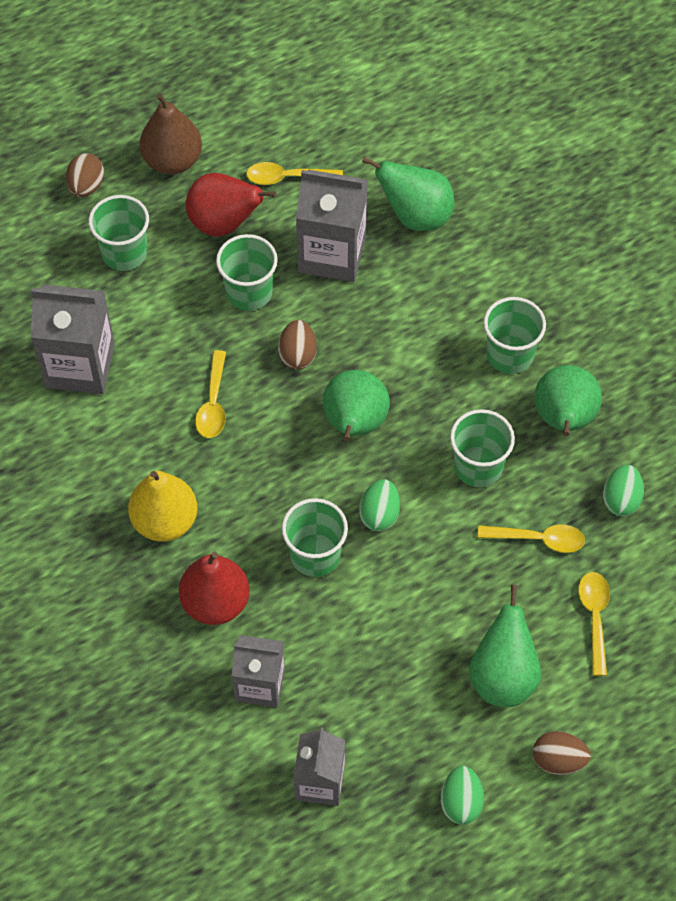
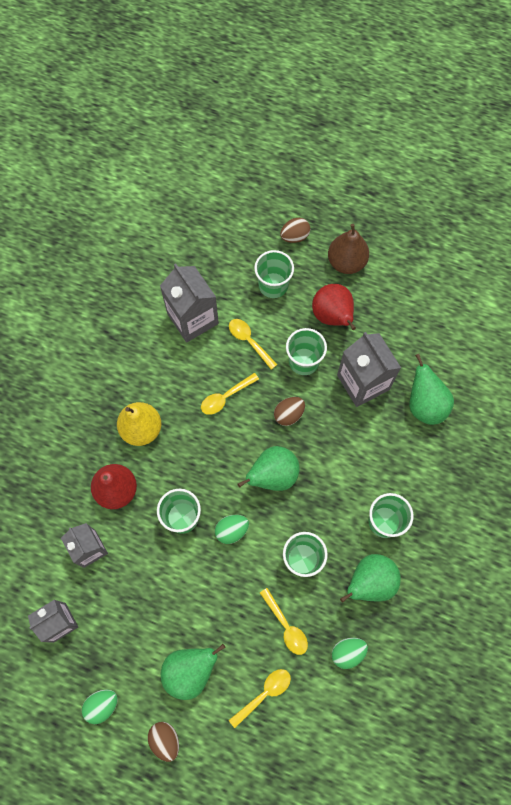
camera: 50 degrees right, 10 degrees up
yellow spoon [246,162,343,185] -> yellow spoon moved to [229,319,278,370]

